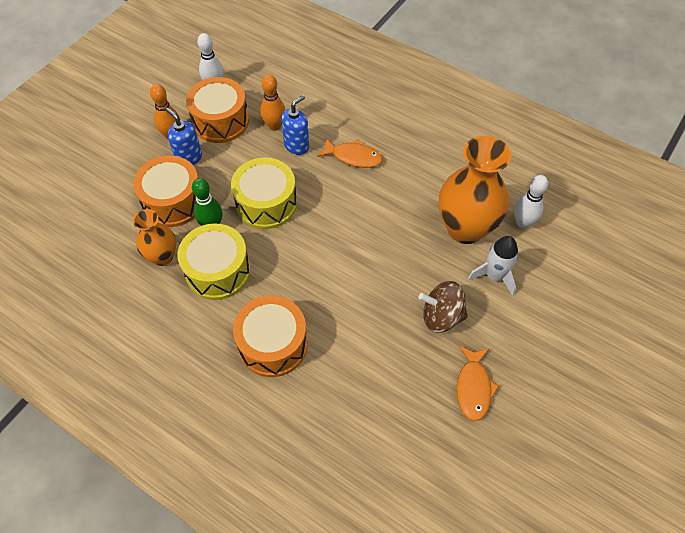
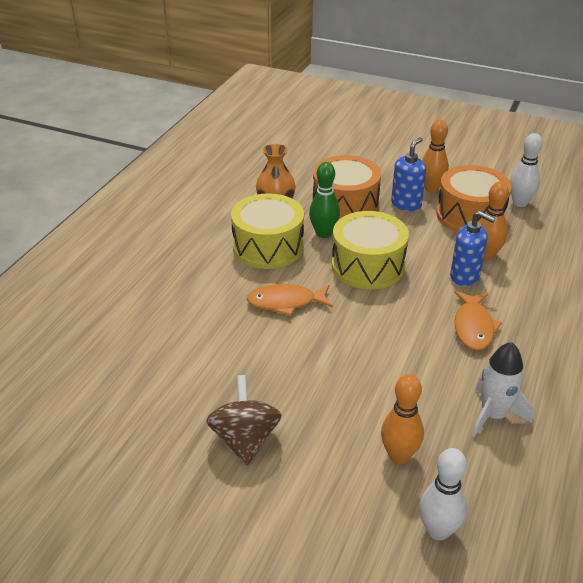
camera: 80 degrees right, 20 degrees down
orange drum [233,296,308,377] -> none
orange vase [439,136,511,244] -> orange bowling pin [381,374,424,464]
orange fish [456,346,499,421] -> orange fish moved to [246,284,333,316]
white rocket [468,236,518,296] -> white rocket moved to [472,342,533,437]

